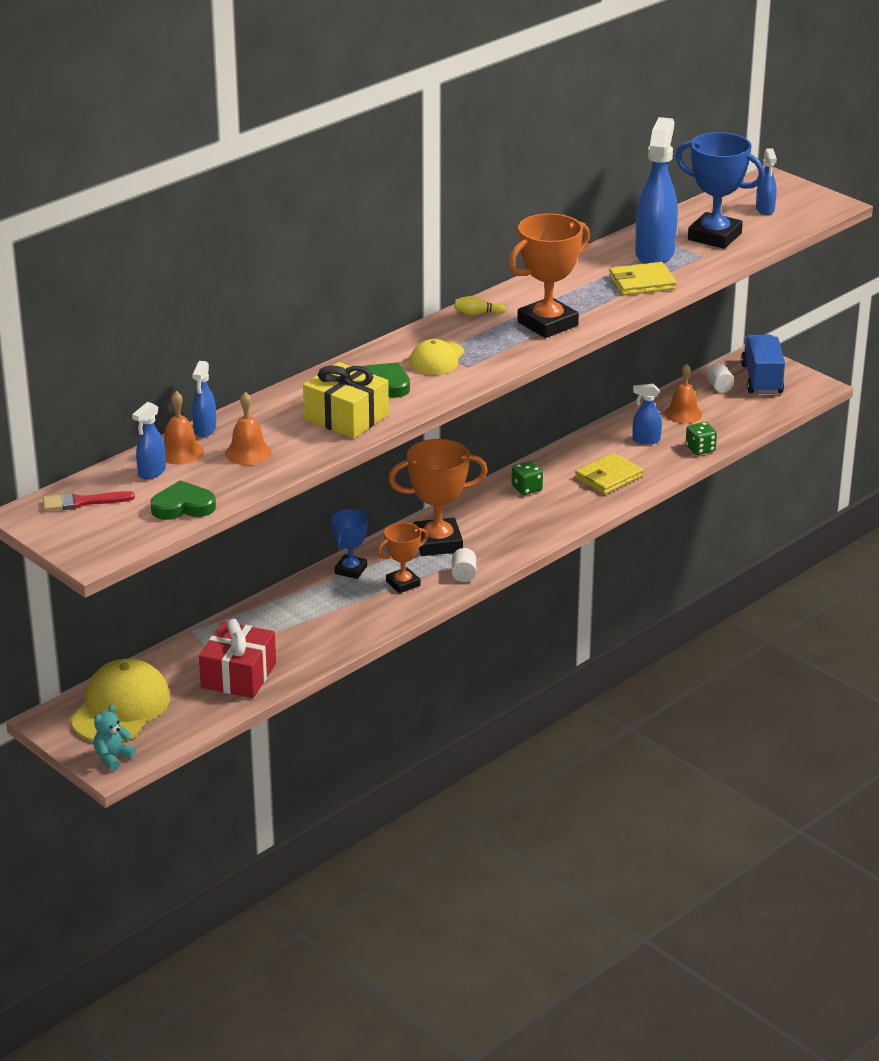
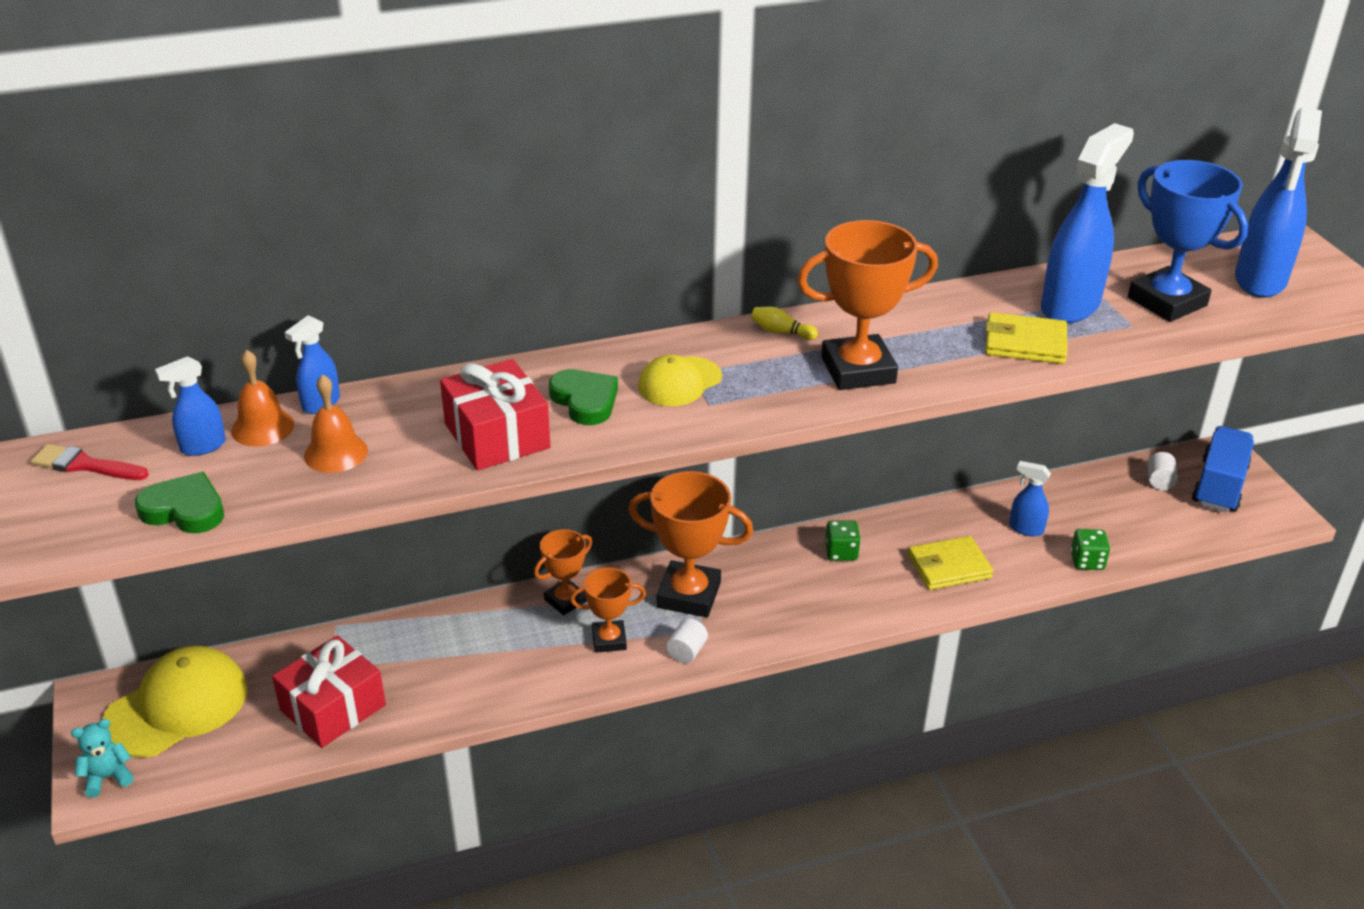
camera: 25 degrees right, 5 degrees up
yellow gift [303,362,389,438] -> red gift [440,359,551,471]
blue trophy [332,509,368,579] -> orange trophy [534,529,592,615]
orange bell [665,364,702,424] -> none
blue spray bottle [756,148,777,215] -> blue spray bottle [1235,108,1322,298], size x2.04

